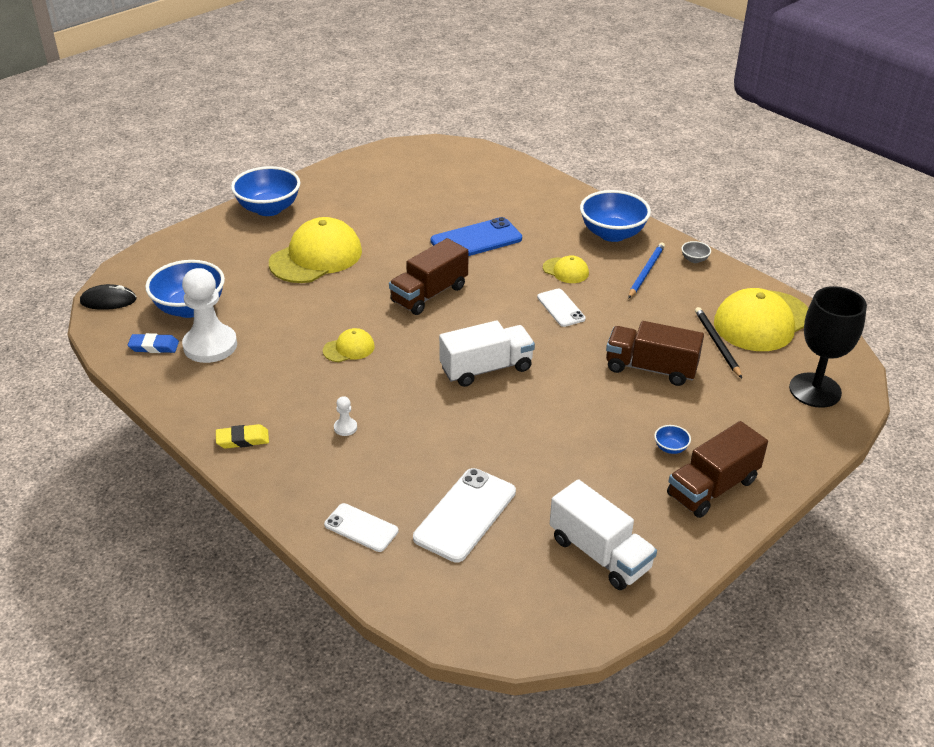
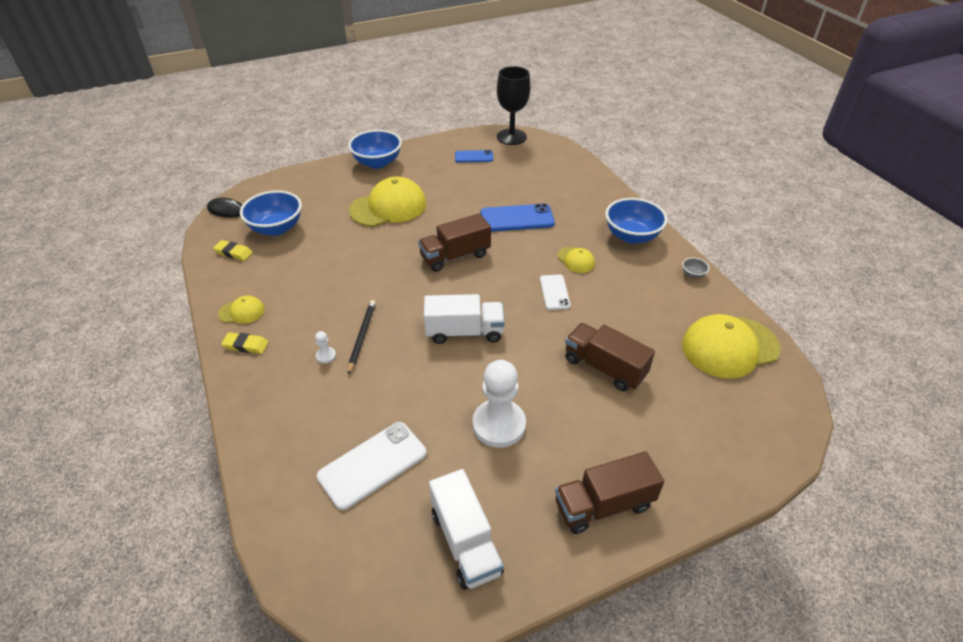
camera: 20 degrees right, 5 degrees up
blue eraser [128,333,179,353] -> yellow eraser [213,240,253,261]
white pawn [182,268,237,363] -> white pawn moved to [472,360,526,448]
yellow cap [323,328,375,362] -> yellow cap moved to [218,296,265,324]
white phone [324,503,399,552] -> none
blue pencil [628,242,665,299] -> none
blue bowl [654,425,691,454] -> none
black pencil [695,307,742,378] -> black pencil moved to [348,300,376,375]
black goblet [789,286,867,408] -> black goblet moved to [497,66,530,145]
none -> blue phone [455,150,493,163]

